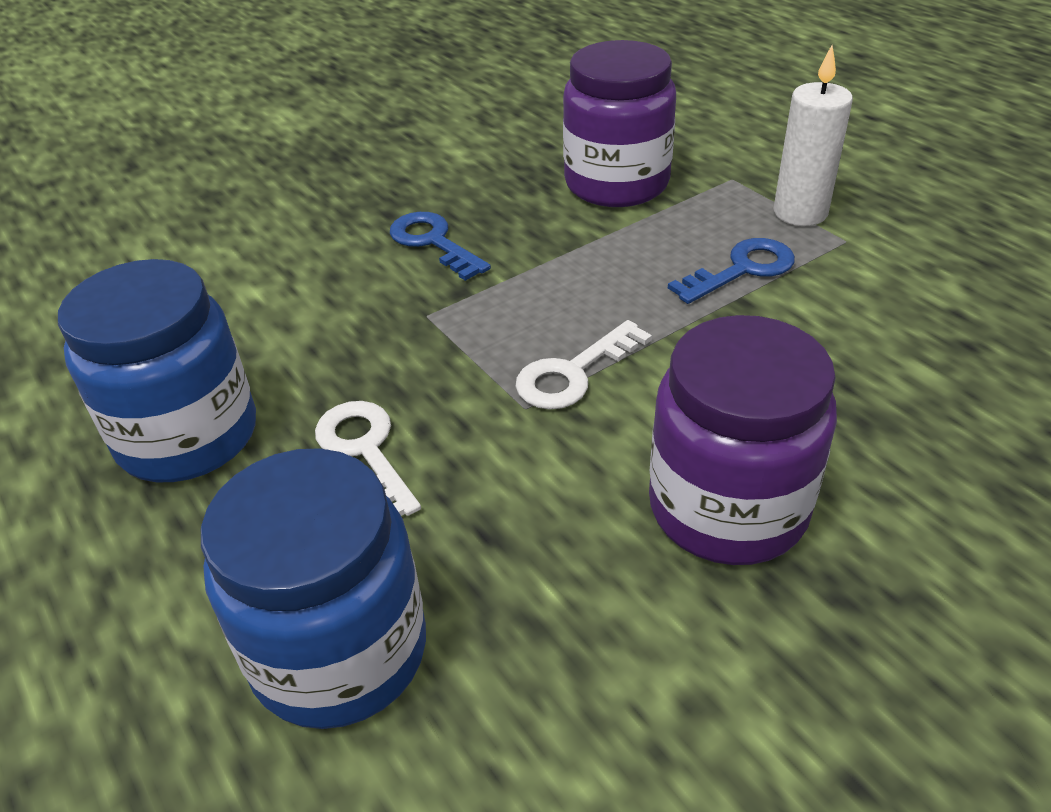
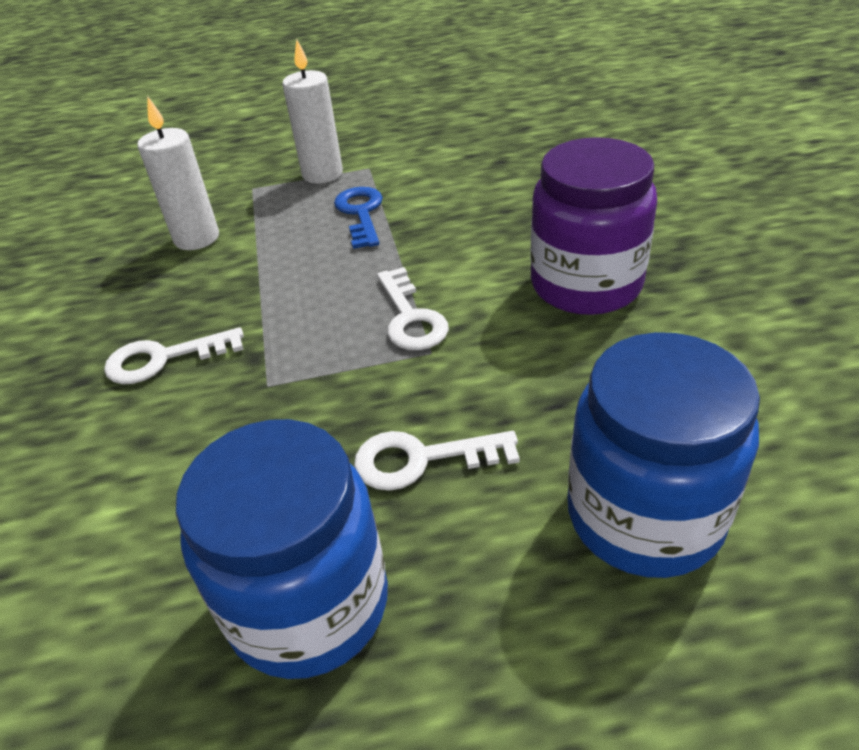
camera: 65 degrees left, 0 degrees up
blue key [390,212,491,281] -> white key [104,327,244,384]
purple jar [563,40,676,207] -> white candle [137,97,219,250]

